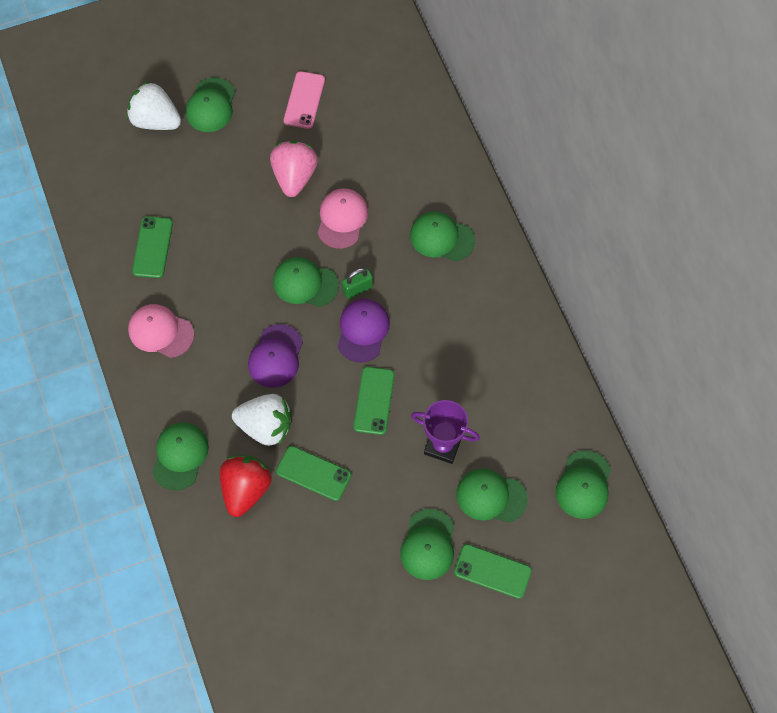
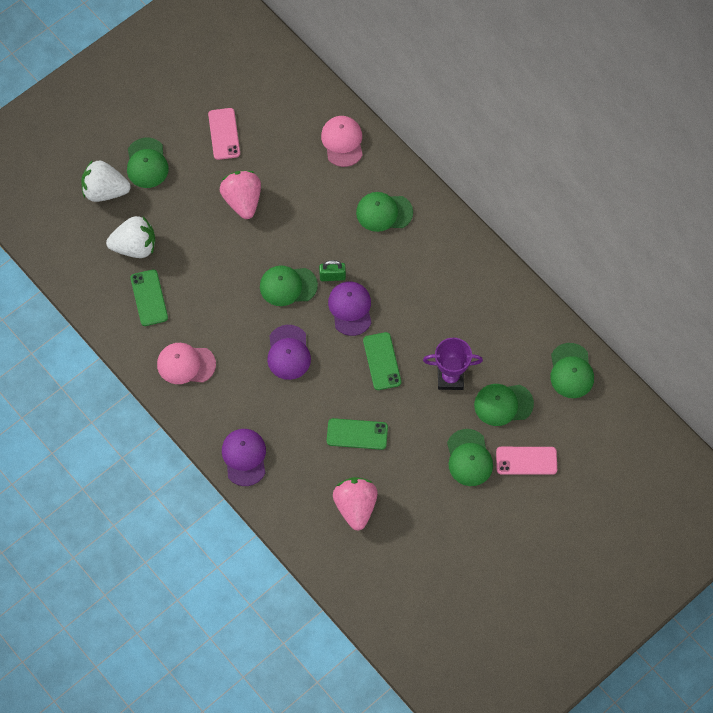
camera: 20 degrees left, 0 degrees up
green cap [152,422,209,490] -> purple cap [222,429,266,486]
red strawberry [220,455,272,517] -> none
white strawberry [232,394,291,446] -> white strawberry moved to [106,216,155,258]
pink cap [318,188,368,249] -> pink cap moved to [321,116,363,167]
green padlock [342,268,373,299] -> green padlock turned 45 degrees clockwise [319,260,346,281]
green phone [454,544,532,599] -> pink phone [496,447,557,475]
none -> pink strawberry [333,477,378,531]

